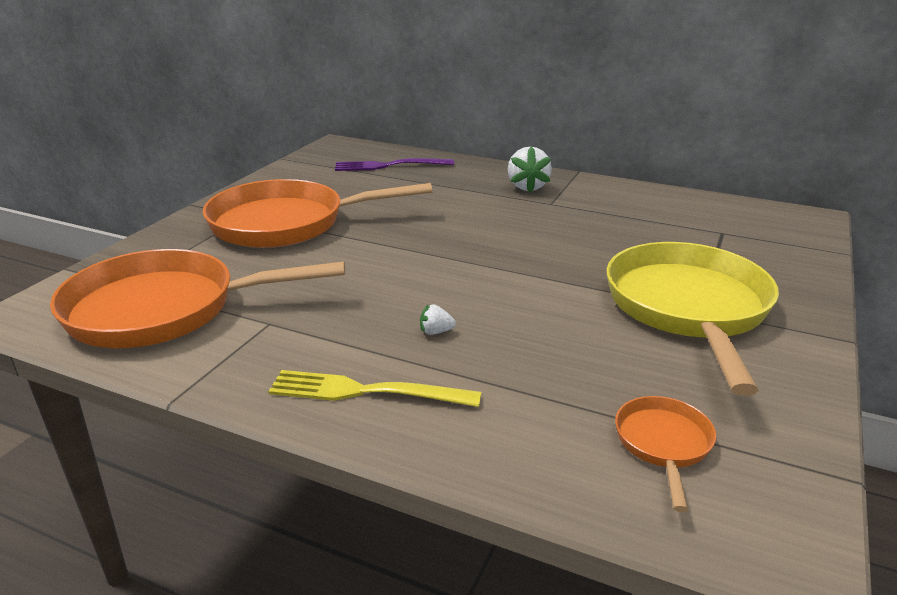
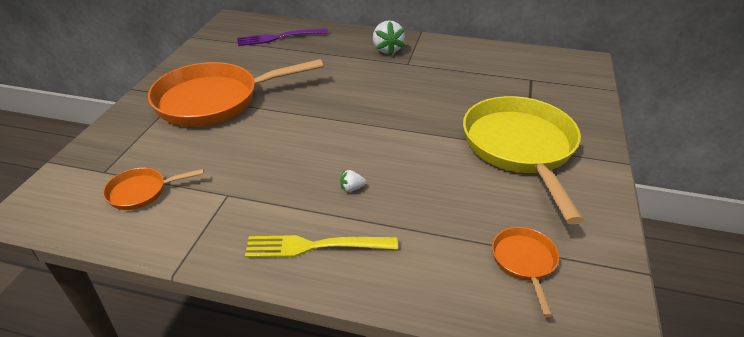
camera: 10 degrees left, 10 degrees up
orange pan [50,249,345,348] -> orange pan [103,168,204,210], size x0.45

